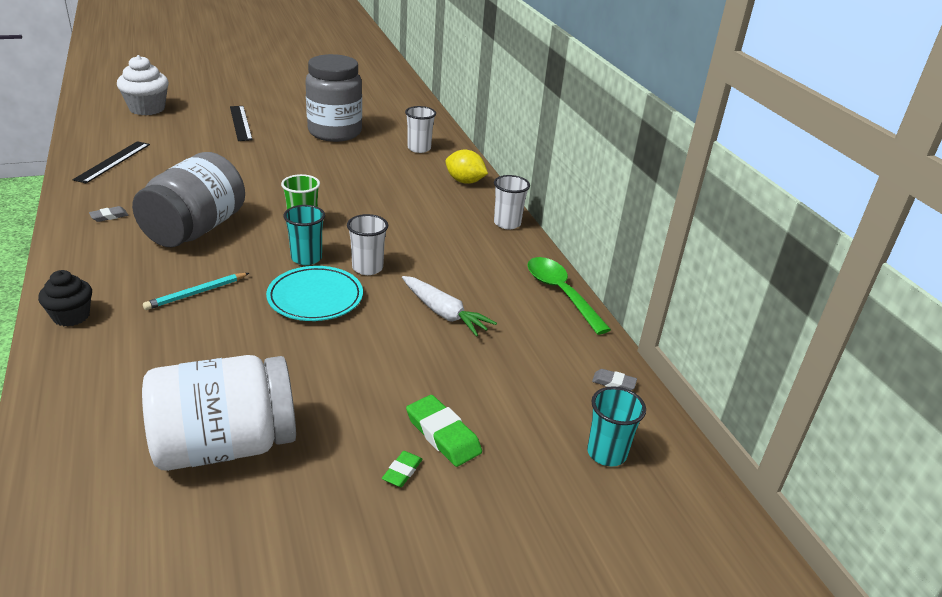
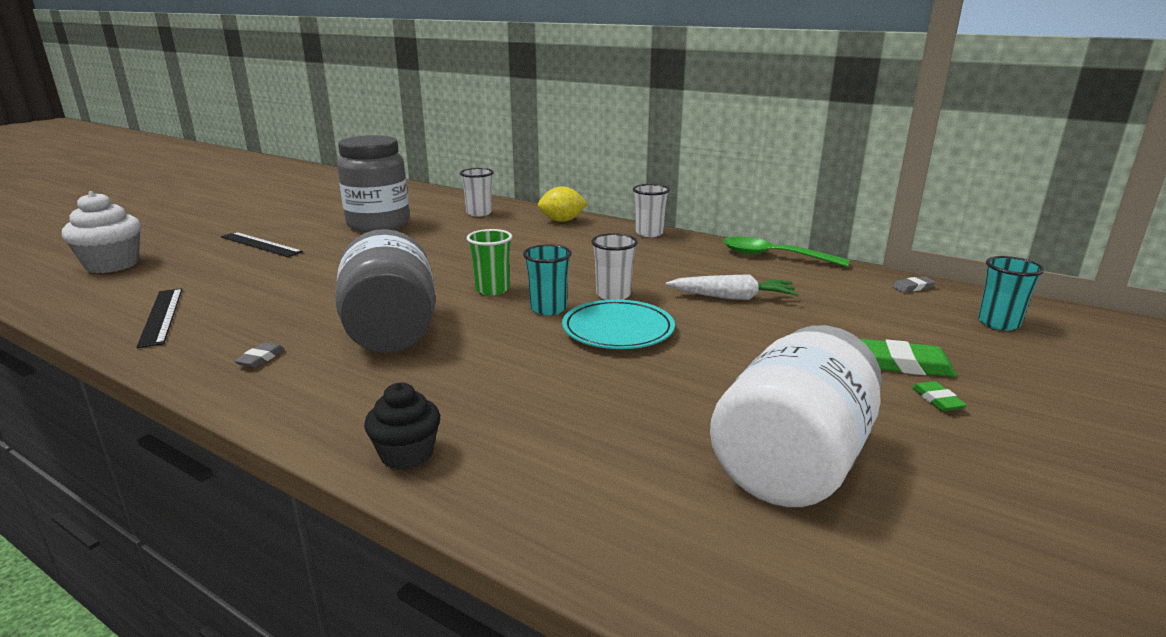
camera: 35 degrees left, 10 degrees down
turquoise pencil [143,273,249,310] -> none

